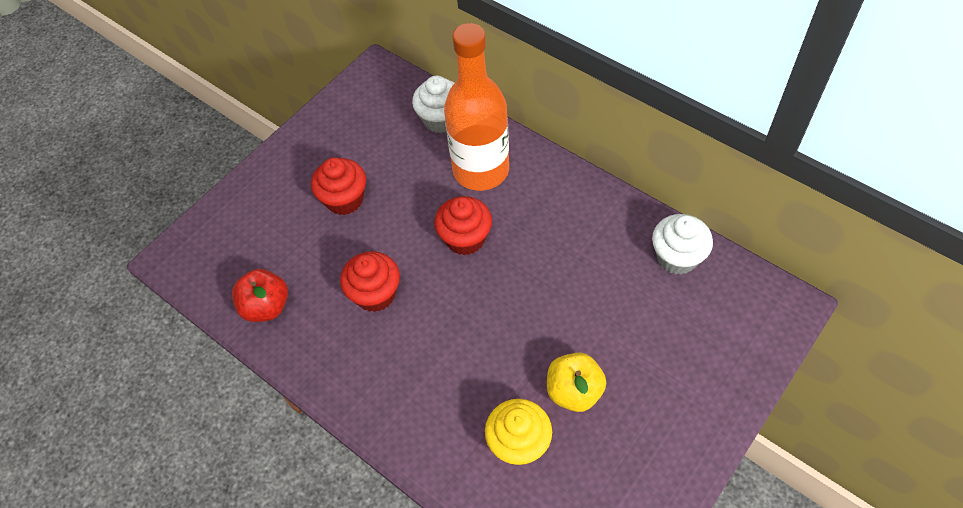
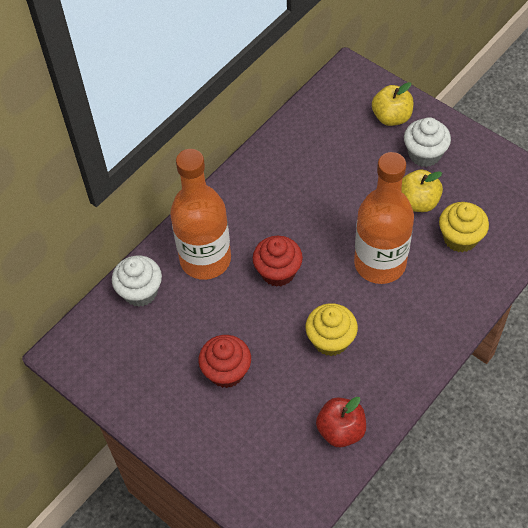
camera: 90 degrees left, 0 degrees up
red cupcake [340,251,400,312] -> yellow cupcake [306,303,358,356]
white cupcake [652,214,713,274] -> white cupcake moved to [404,117,451,167]
none -> orange bottle [354,152,414,284]
none -> yellow apple [372,82,413,126]

